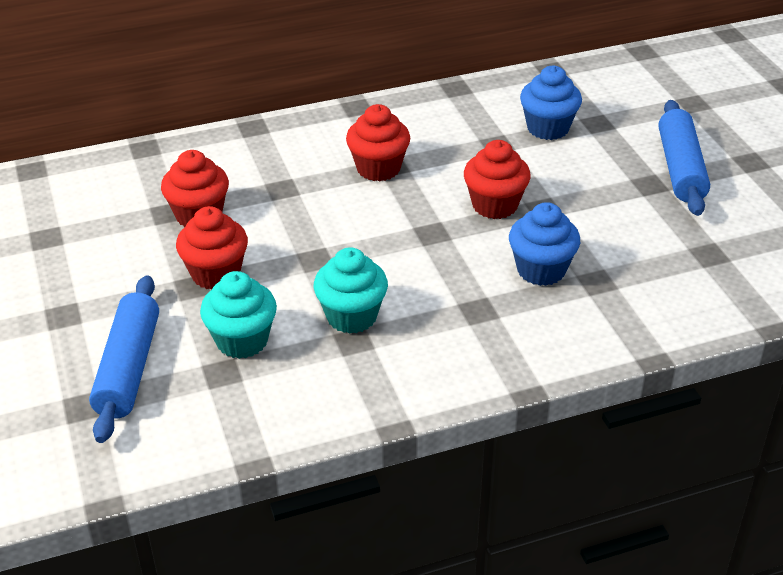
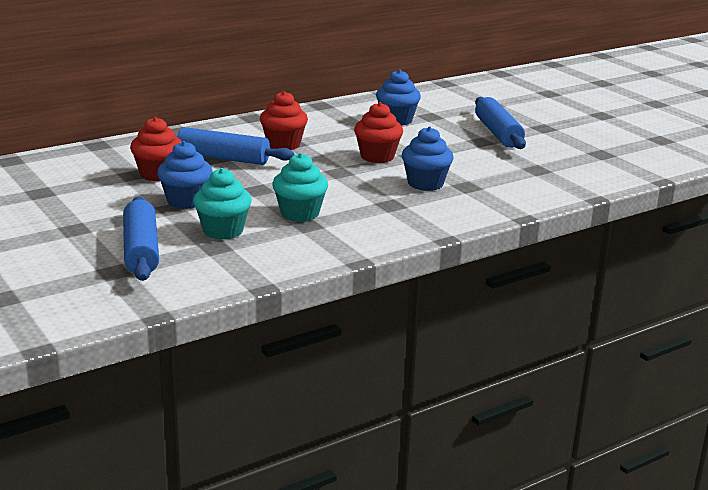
camera: 15 degrees left, 15 degrees down
red cupcake [176,206,248,290] -> blue cupcake [157,141,213,209]
none -> blue rolling pin [176,127,294,165]

